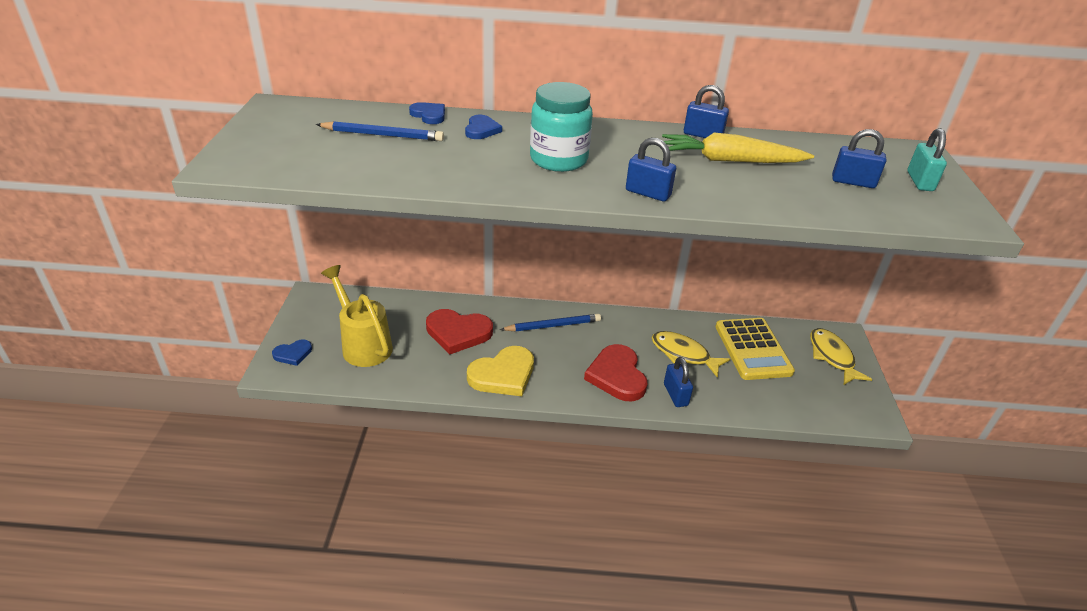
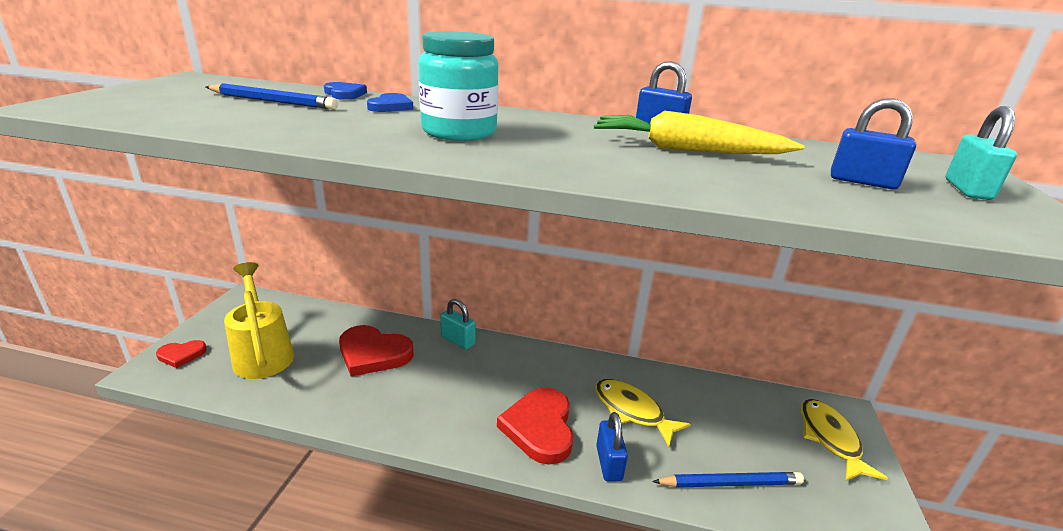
camera: 10 degrees right, 10 degrees down
blue heart [272,339,312,366] -> red heart [156,340,207,368]
yellow heart [467,346,534,396] -> none
blue pencil [500,314,601,331] -> blue pencil moved to [652,472,804,488]
blue padlock [626,138,676,201] -> none
yellow calculator [715,318,795,380] -> none
none -> turquoise padlock [440,299,476,349]

